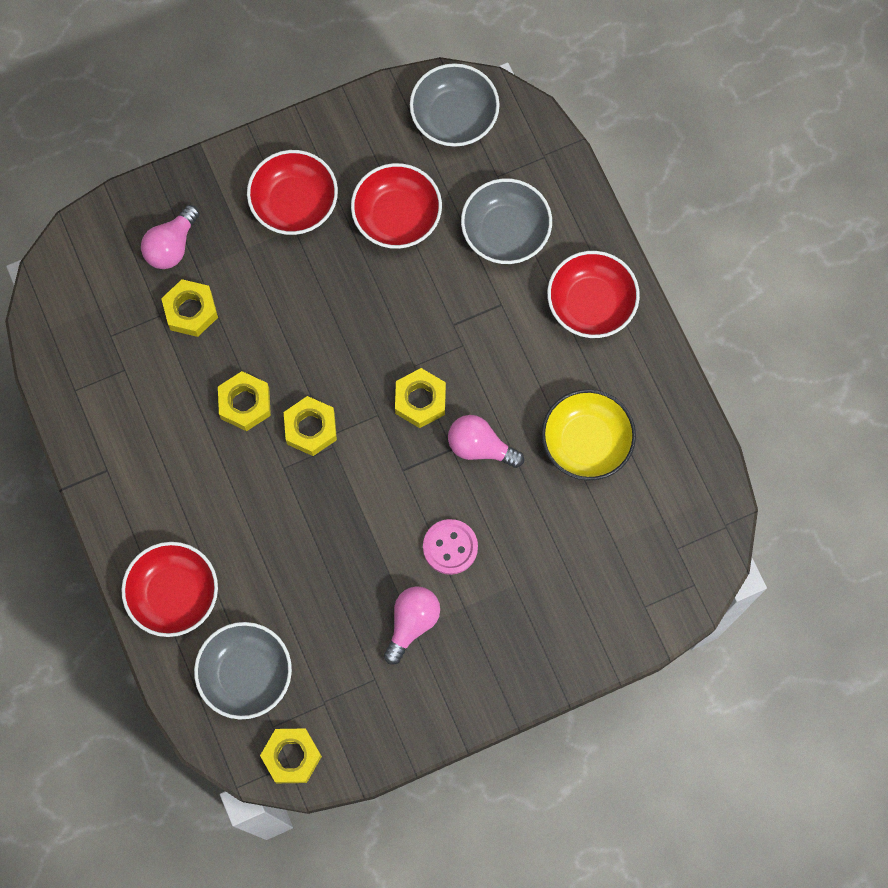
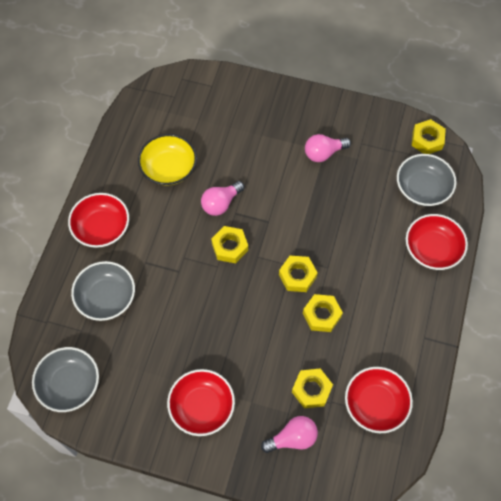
camera: 140 degrees left, 10 degrees down
red bowl [351,163,442,249] -> red bowl moved to [345,367,413,433]
pink button [423,519,478,575] -> none
pink light bulb [448,415,524,468] -> pink light bulb turned 75 degrees clockwise [201,181,244,216]

